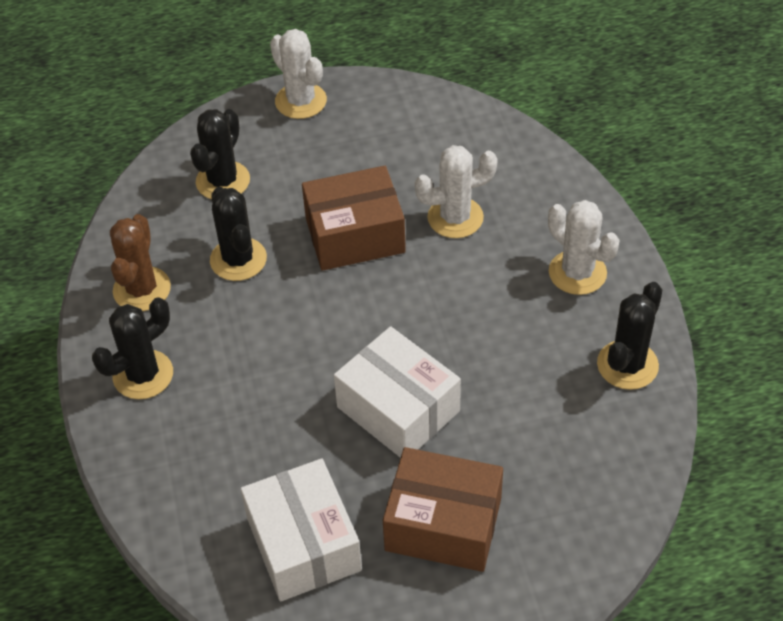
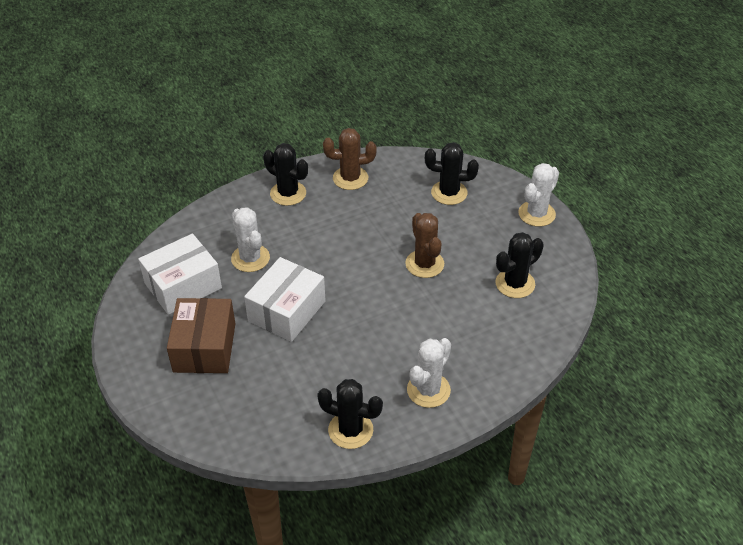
camera: 75 degrees right, 5 degrees down
black cactus [210,187,267,281] -> black cactus moved to [495,232,544,298]
brown box [302,166,406,271] -> brown cactus [405,213,444,278]
white cactus [415,145,498,238] -> white cactus moved to [231,207,270,272]

